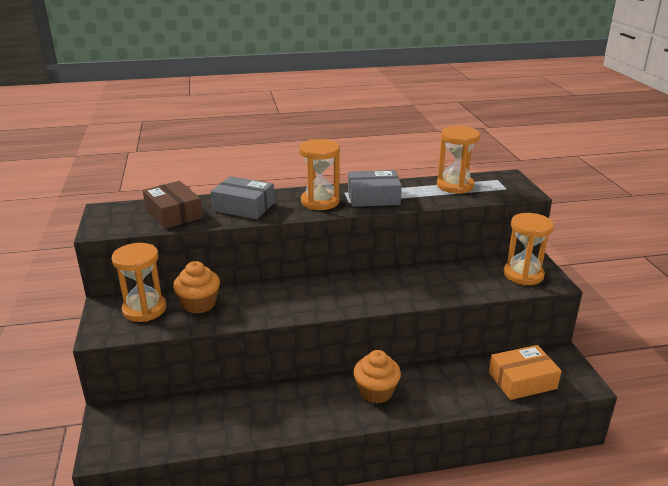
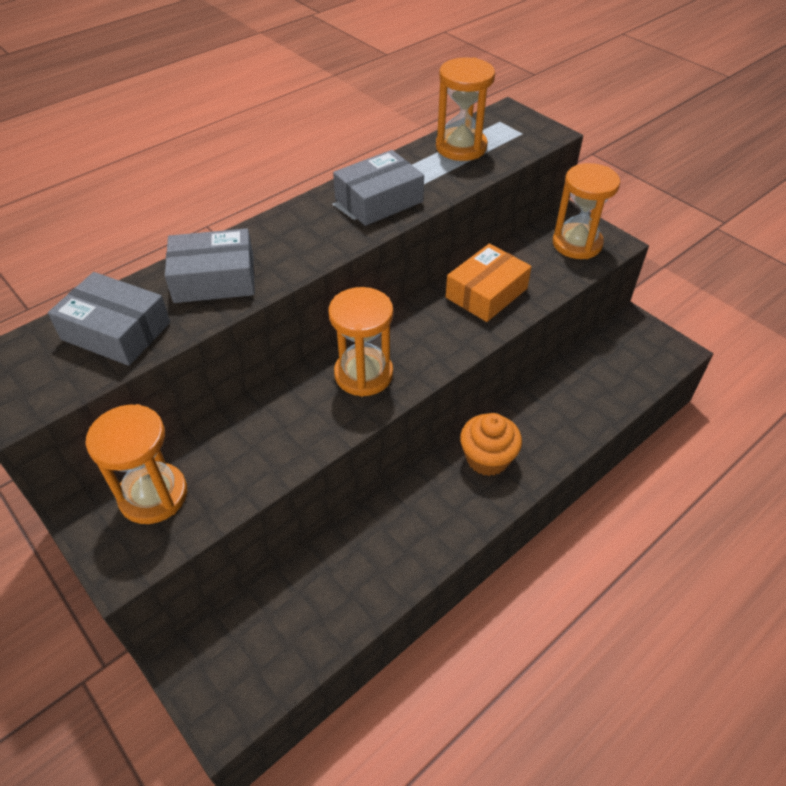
camera: 30 degrees left, 20 degrees up
brown box [143,181,203,229] -> grey box [48,272,170,366]
orange cupcake [173,261,220,314] -> none
orange hourglass [299,139,340,210] -> orange hourglass moved to [328,287,393,397]
orange box [489,345,562,400] -> orange box moved to [446,244,532,322]

